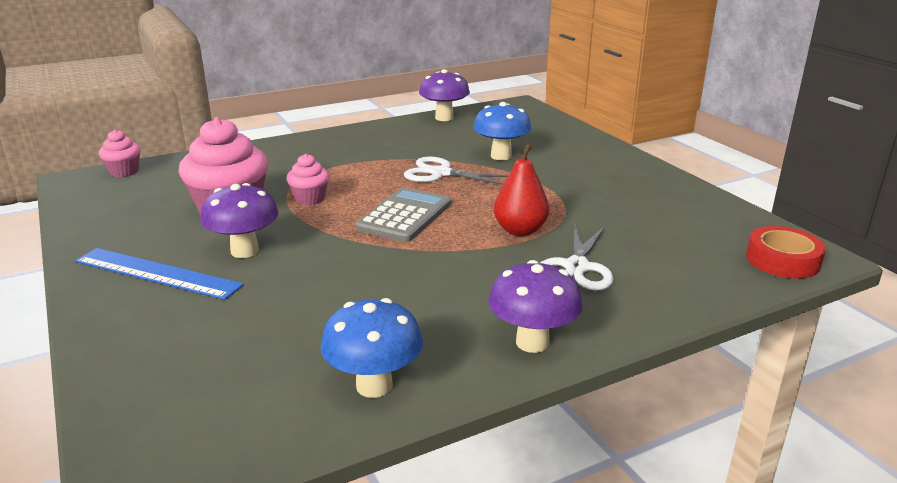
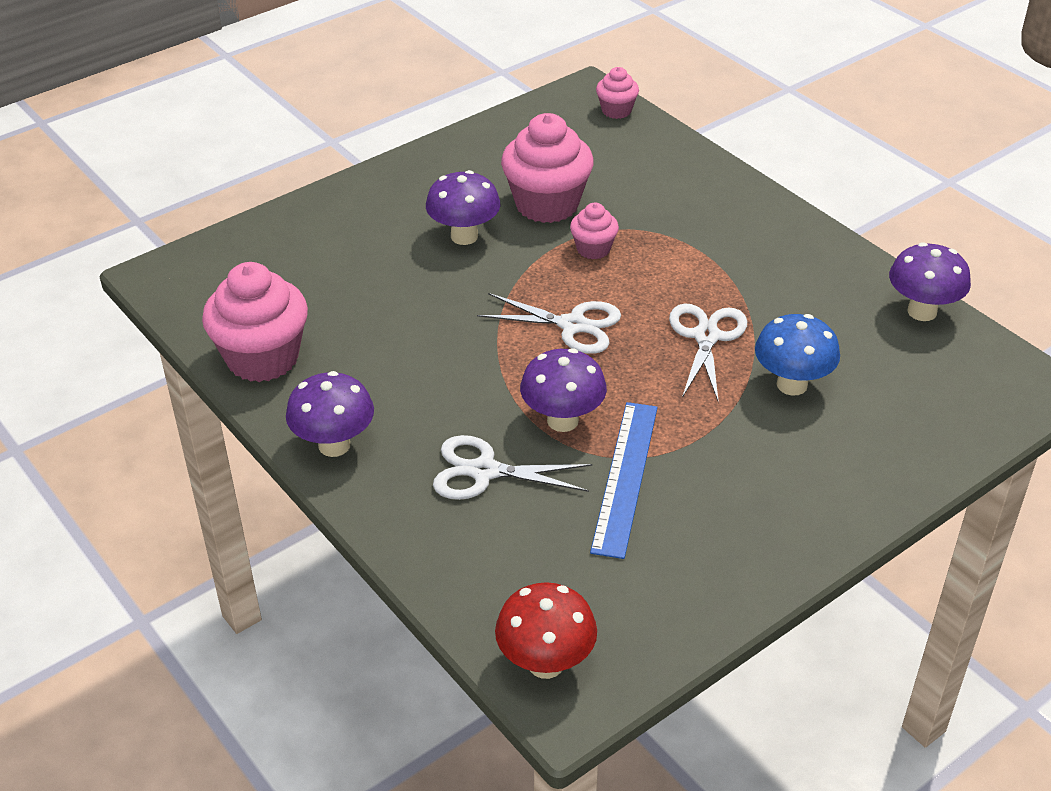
camera: 80 degrees right, 15 degrees up
blue ruler [75,248,244,300] -> blue ruler moved to [590,402,658,559]
blue mushroom [320,298,423,398] -> pink cupcake [202,262,308,382]
grey calculator [355,187,451,242] -> white scissors [477,293,621,354]
red pear [494,144,549,236] -> purple mushroom [520,348,607,432]
red tape [746,226,826,279] -> red mushroom [495,582,597,679]

